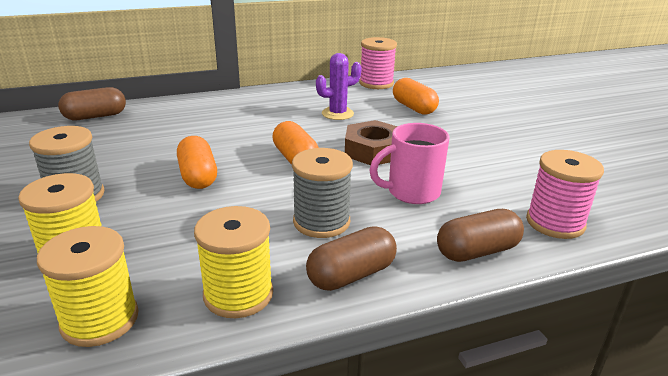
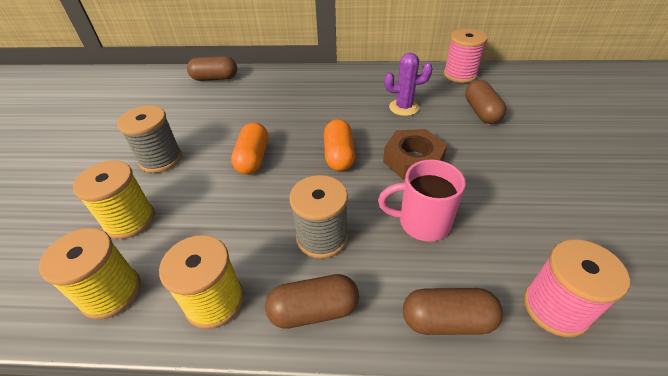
camera: 25 degrees right, 15 degrees up
orange capsule [393,78,439,115] -> brown capsule [465,80,506,124]

